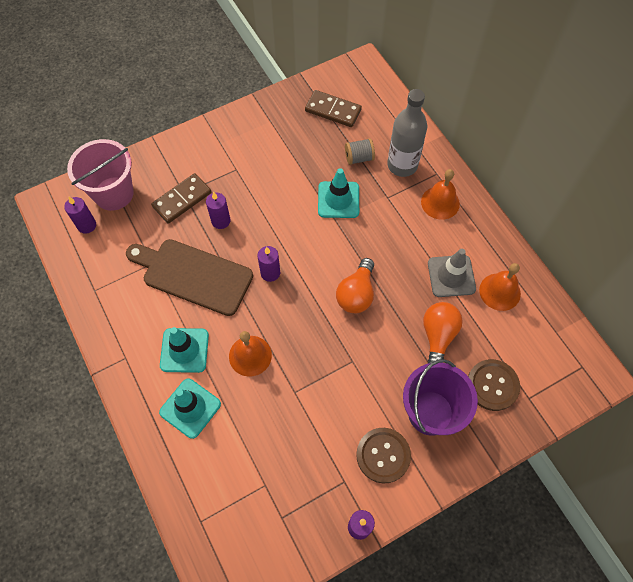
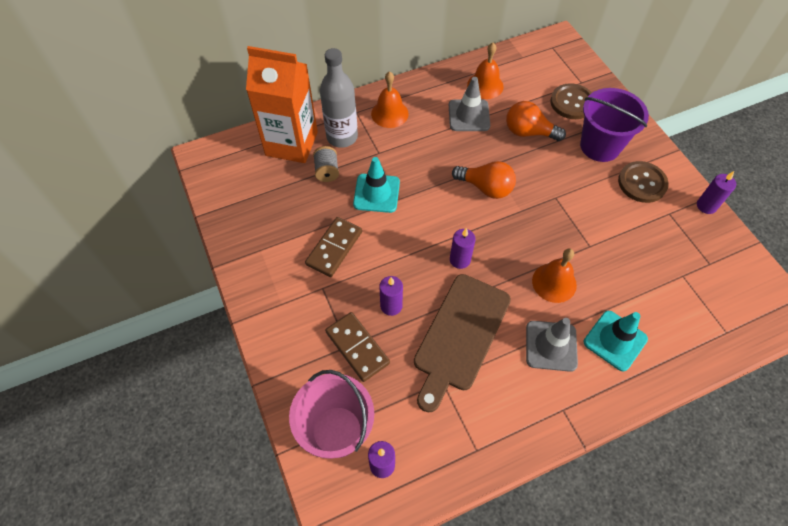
camera: 85 degrees left, 5 degrees down
turquoise traffic cone [160,327,209,373] -> grey traffic cone [526,318,578,372]
brown domino [305,90,362,127] -> brown domino moved to [305,217,362,277]
none -> orange carton [246,46,318,163]

